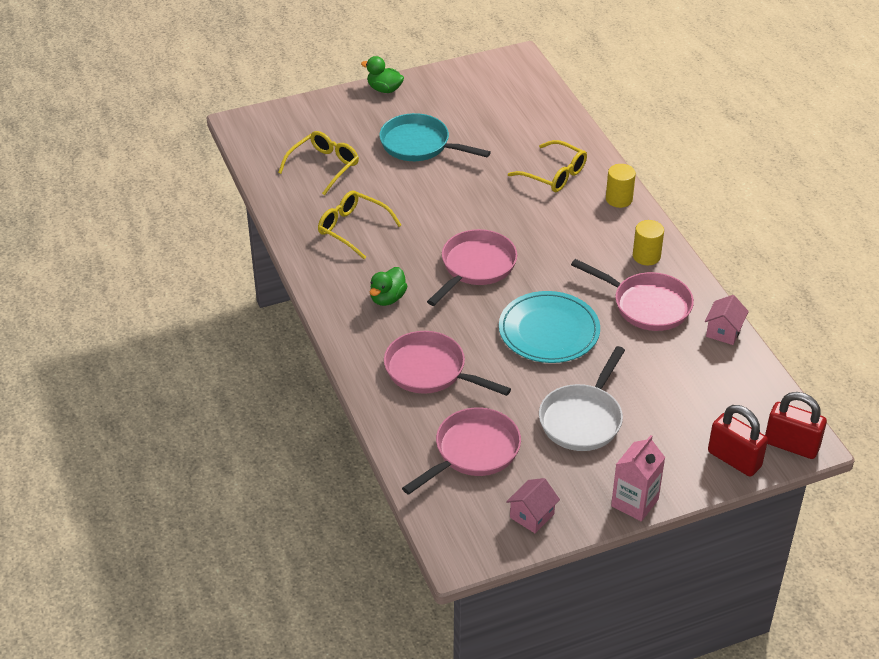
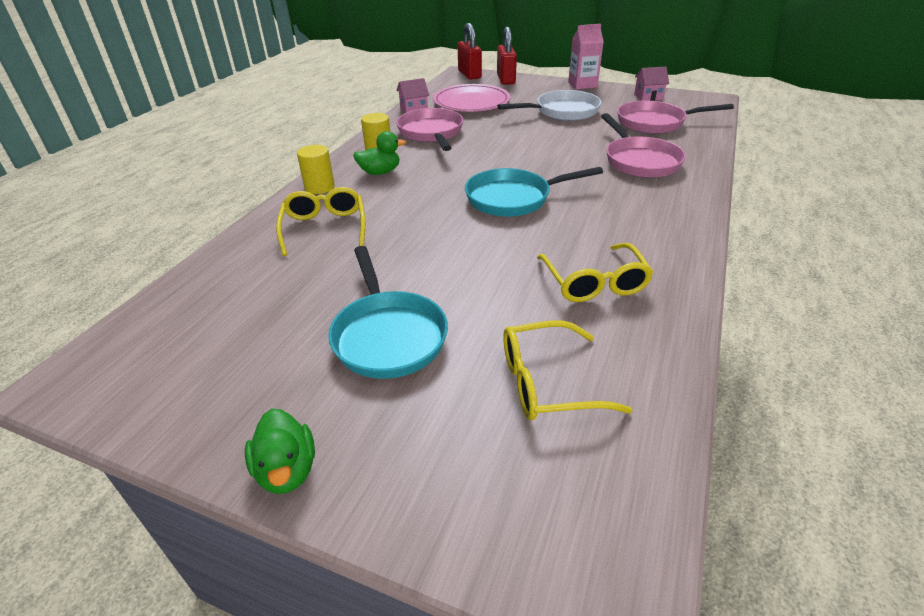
camera: 135 degrees left, 5 degrees down
green duck [370,267,407,306] -> green duck moved to [353,131,406,175]
pink pan [427,229,517,306] -> turquoise pan [465,167,603,217]
turquoise plate [499,291,600,363] -> none
none -> pink plate [433,84,510,112]

